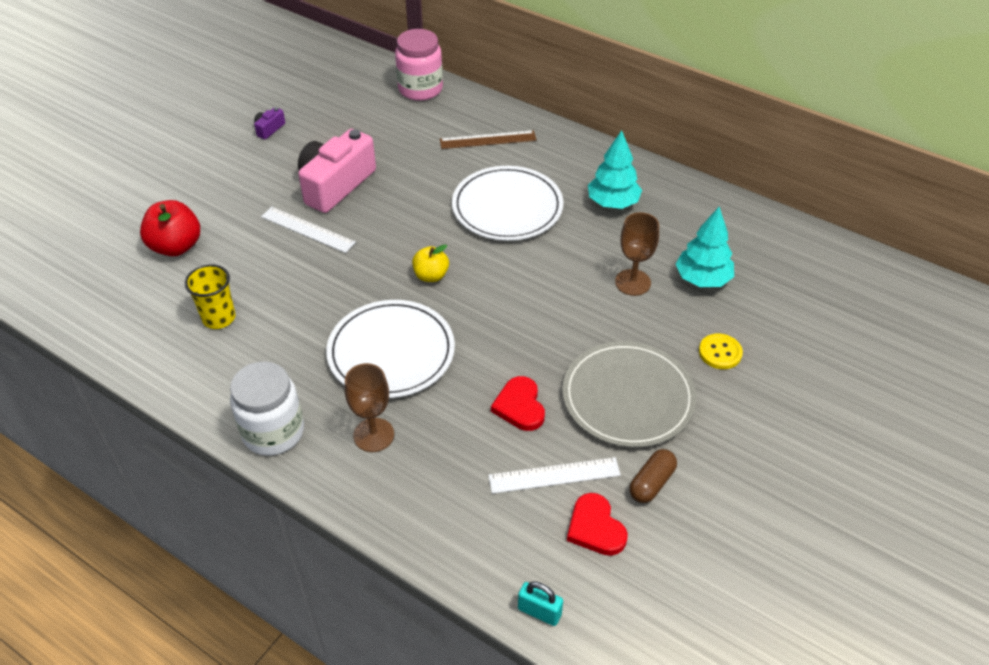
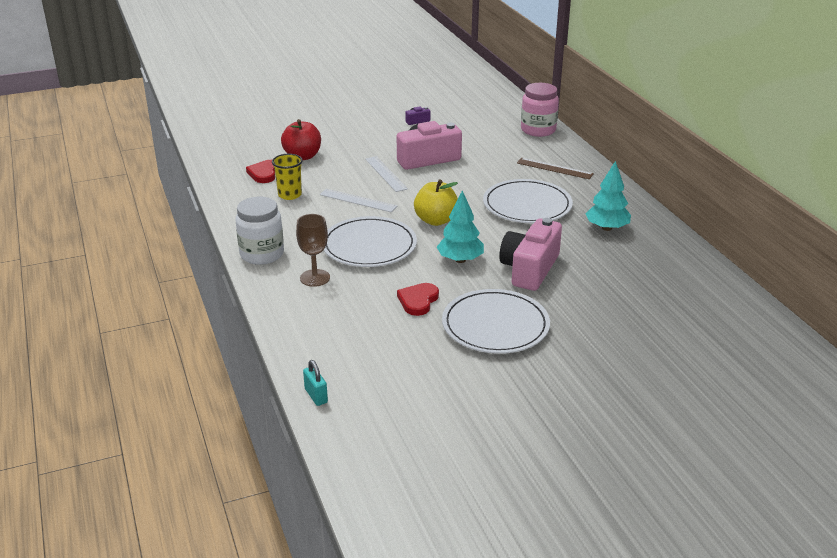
camera: 35 degrees right, 15 degrees down
yellow apple [412,244,449,282] -> yellow apple [414,179,458,226], size x1.59
white ruler [488,457,621,494] -> white ruler moved to [320,189,397,212]
grey plate [562,341,696,448] -> white plate [442,289,550,354]
red heart [567,493,628,556] -> red heart moved to [246,160,275,183]
brown goblet [615,212,659,296] -> none
brown capsule [629,449,677,503] -> none
turquoise tree [676,207,734,287] -> turquoise tree moved to [437,190,484,263]
yellow button [699,334,743,369] -> none
none -> pink camera [499,218,562,291]

